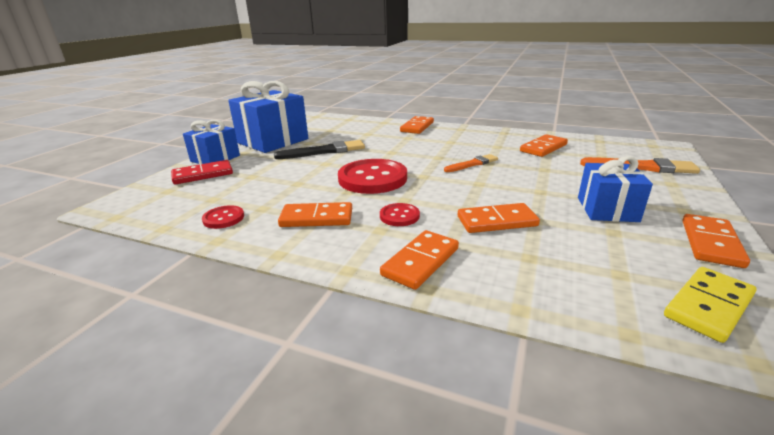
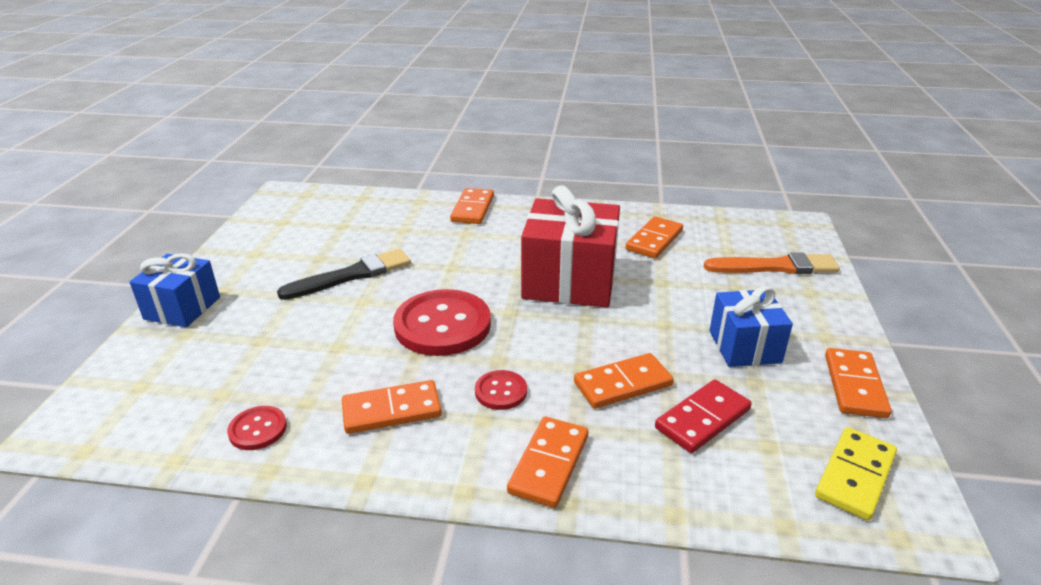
camera: 15 degrees left, 5 degrees up
red domino [171,160,233,185] -> red domino moved to [655,380,752,453]
blue gift [228,81,308,153] -> none
orange brush [444,154,498,172] -> red gift [521,185,620,308]

